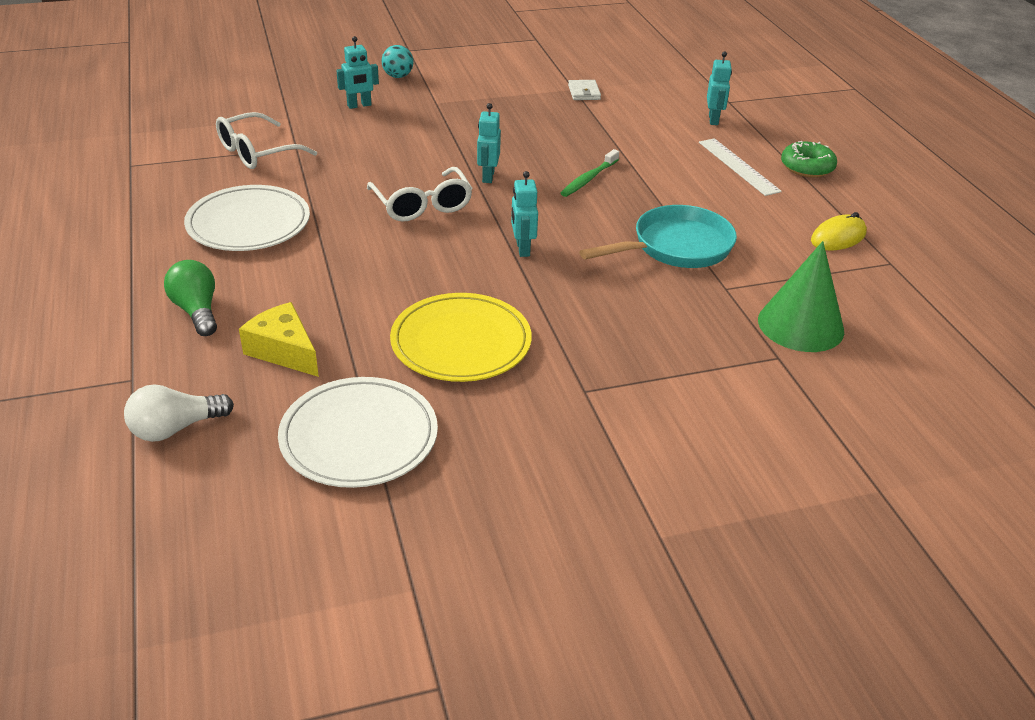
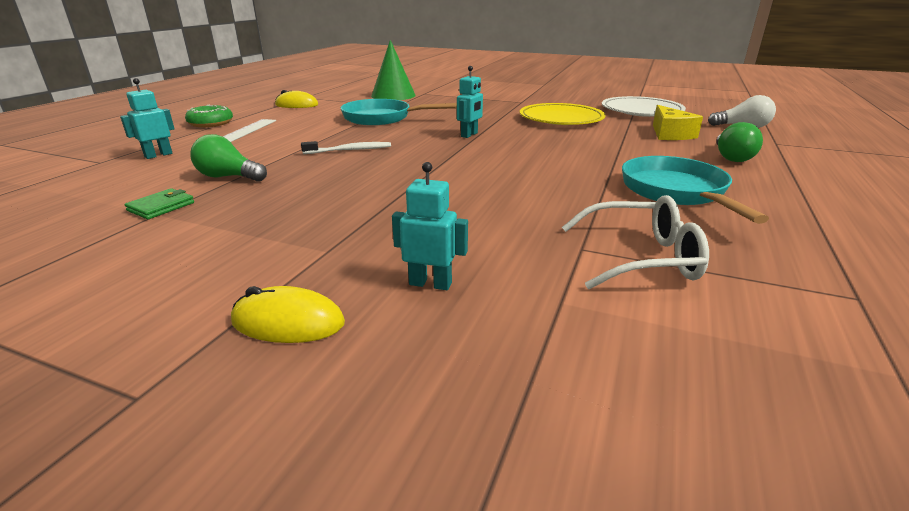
camera: 140 degrees left, 10 degrees down
white plate [184,185,310,251] -> turquoise pan [622,156,769,224]
white glasses [367,167,473,222] -> none
turquoise ball [382,45,413,78] -> yellow mouse [231,286,345,343]
turquoise robot [477,103,501,183] -> none
green toothbrush [561,149,619,197] -> white toothbrush [301,141,391,154]
white wallet [568,80,601,100] -> green wallet [124,188,194,219]
none -> green light bulb [190,134,267,182]

